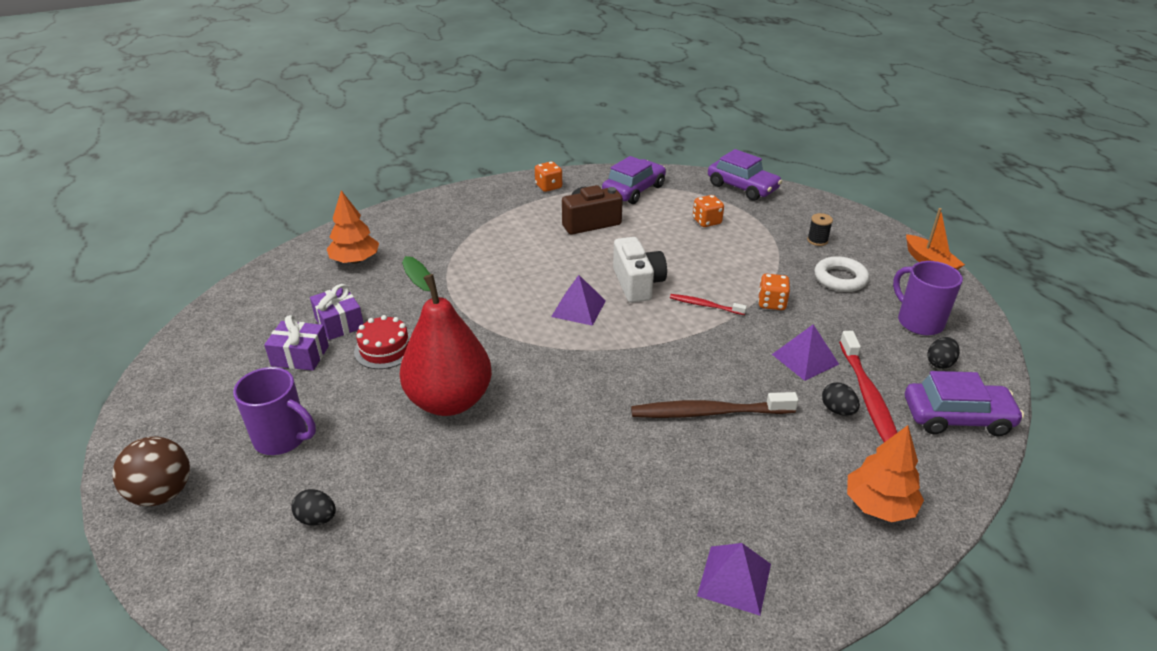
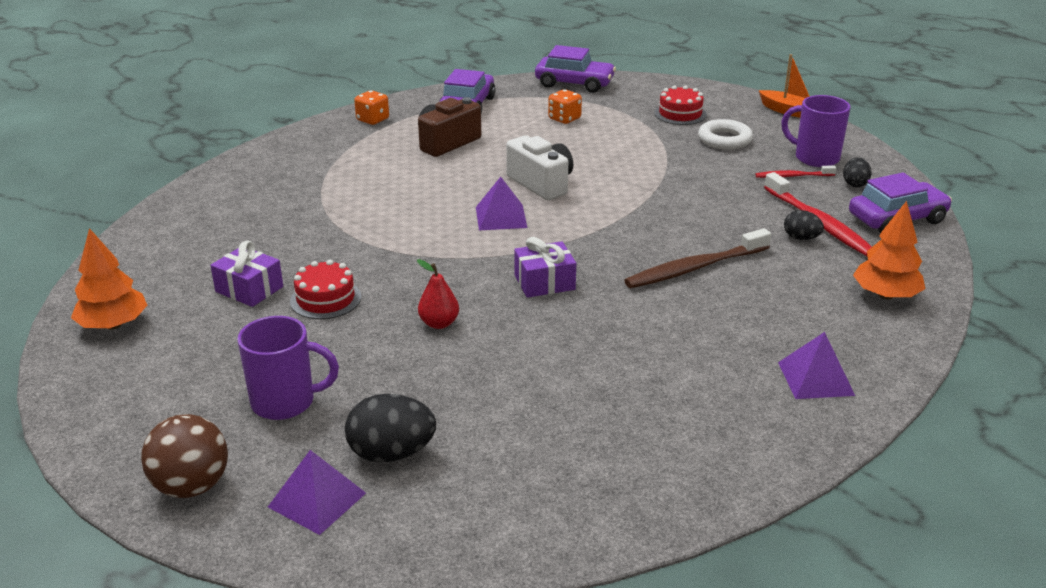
camera: 25 degrees left, 5 degrees down
purple gift [264,315,329,371] -> purple gift moved to [514,237,576,298]
black egg [291,489,336,526] -> black egg [345,394,436,463], size x1.72
orange tree [327,190,379,264] -> orange tree moved to [71,228,148,330]
red pear [400,256,492,416] -> red pear [417,259,459,329], size x0.41
red toothbrush [670,294,747,315] -> red toothbrush moved to [755,165,836,178]
orange dice [758,274,790,310] -> none
purple pyramid [772,324,839,381] -> purple pyramid moved to [268,450,366,535]
black spool [807,213,833,246] -> red cake [654,85,707,125]

